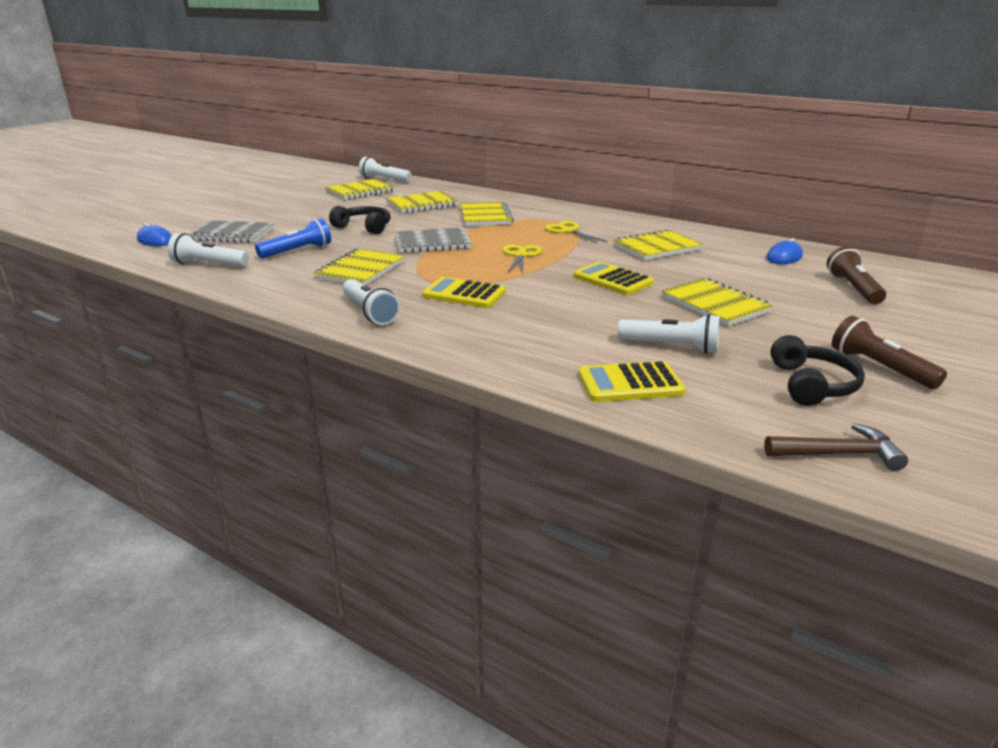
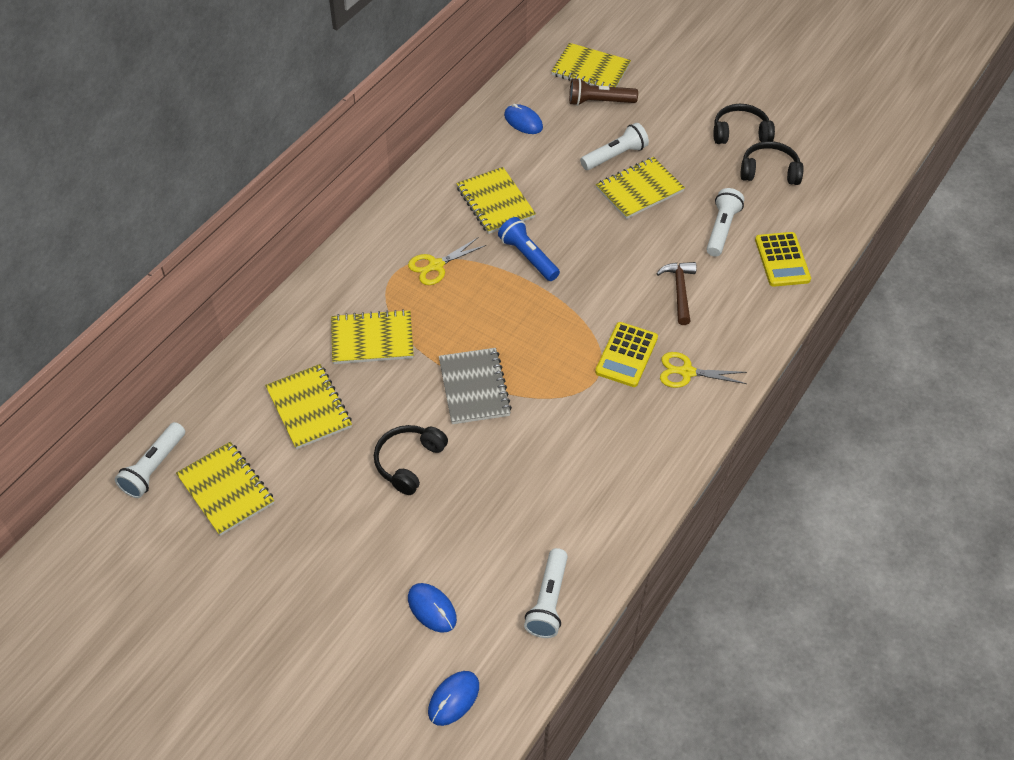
camera: 90 degrees left, 25 degrees up
grey notebook [188,220,275,243] -> blue mouse [408,583,457,633]
blue flashlight [255,218,331,258] -> blue flashlight moved to [498,217,560,281]
yellow notebook [314,248,405,286] -> yellow notebook moved to [551,43,631,87]
white flashlight [343,279,400,325] -> white flashlight moved to [580,123,649,170]
yellow scissors [503,244,542,274] -> yellow scissors moved to [660,352,747,388]
yellow calculator [573,262,654,295] -> none
brown hammer [764,423,908,471] -> brown hammer moved to [656,262,697,325]
brown flashlight [832,316,947,389] -> black headphones [713,104,775,144]

